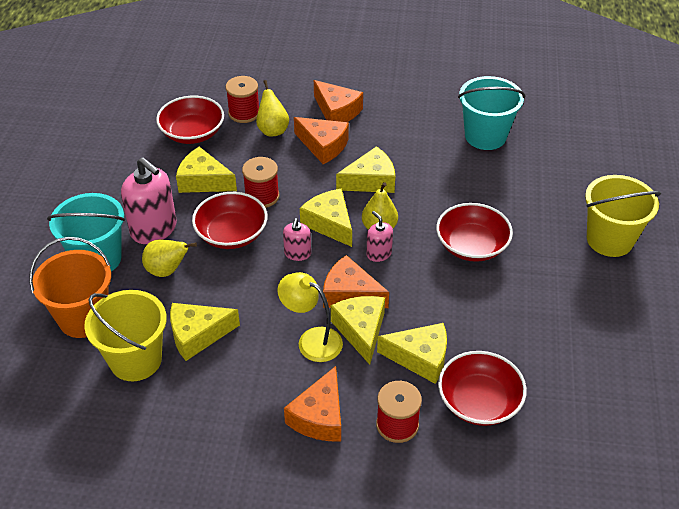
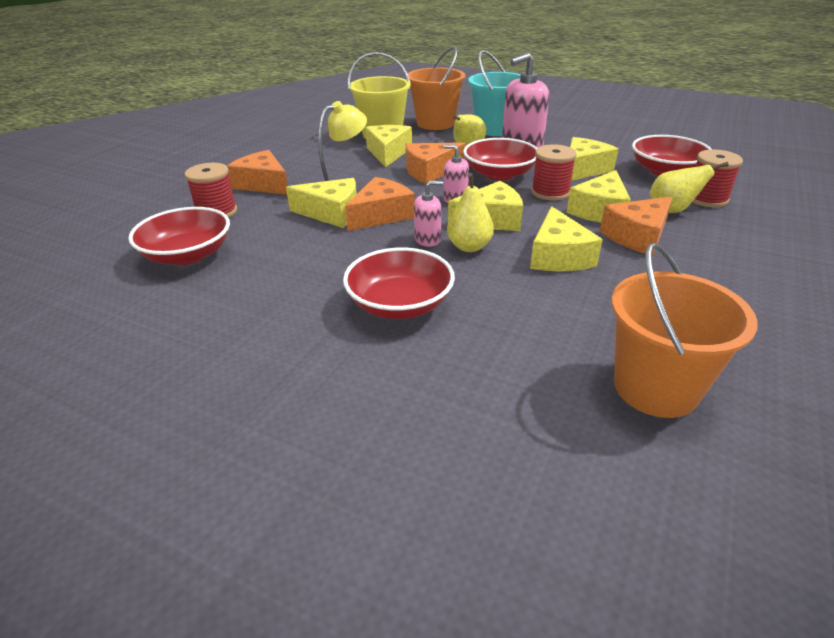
camera: 110 degrees right, 10 degrees down
orange cheese [314,80,363,122] -> orange cheese moved to [405,142,465,184]
yellow cheese [377,323,447,384] -> yellow cheese moved to [566,170,631,223]
turquoise bucket [458,76,525,150] -> orange bucket [611,243,758,418]
yellow bucket [585,175,661,257] -> none

